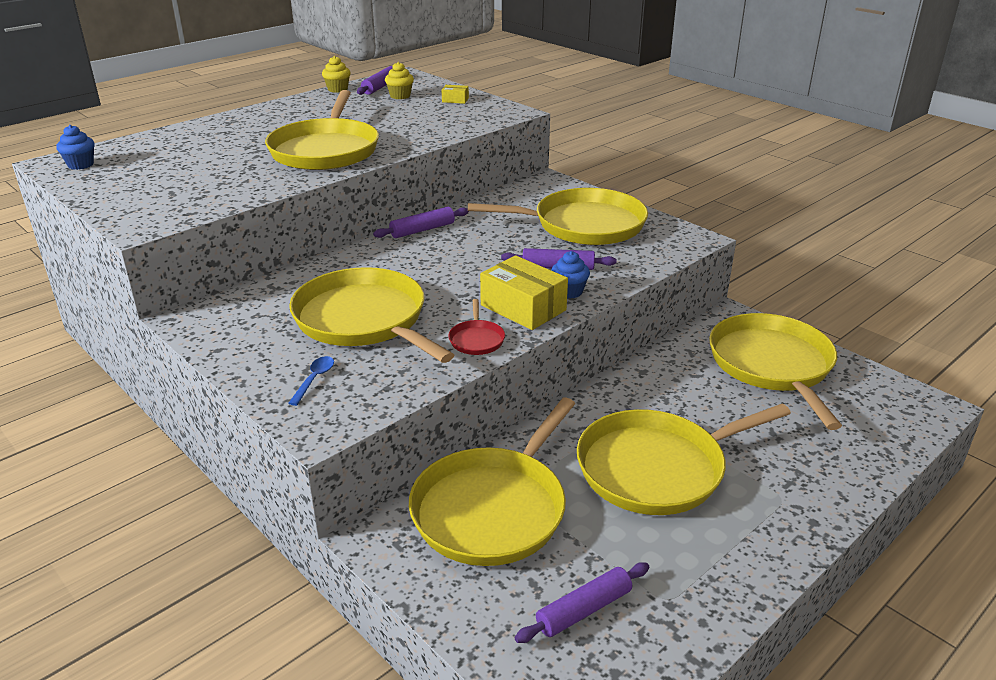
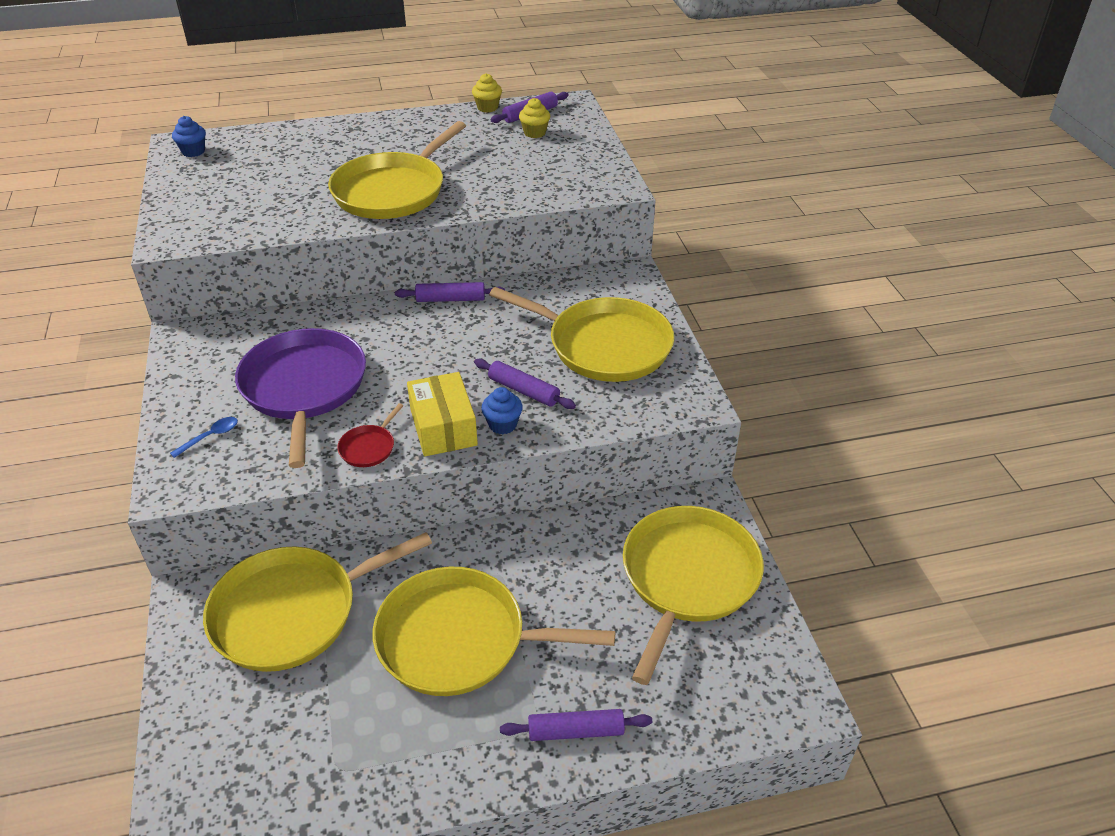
camera: 30 degrees right, 10 degrees up
yellow pan [289,267,454,363] -> purple pan [235,328,366,468]
yellow box [442,85,469,104] -> none
purple rolling pin [515,562,649,643] -> purple rolling pin moved to [500,709,652,741]

